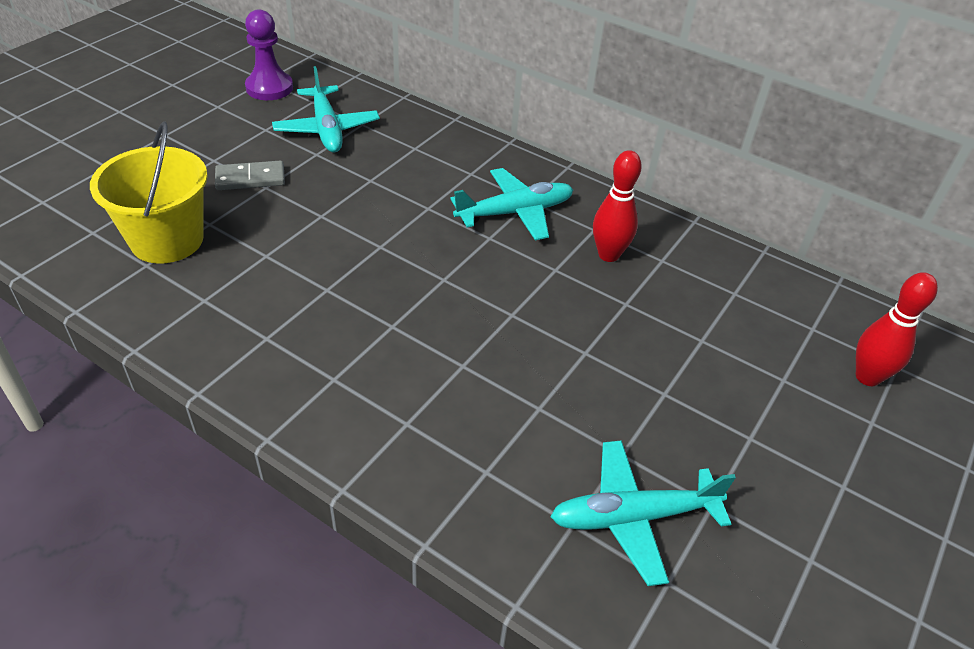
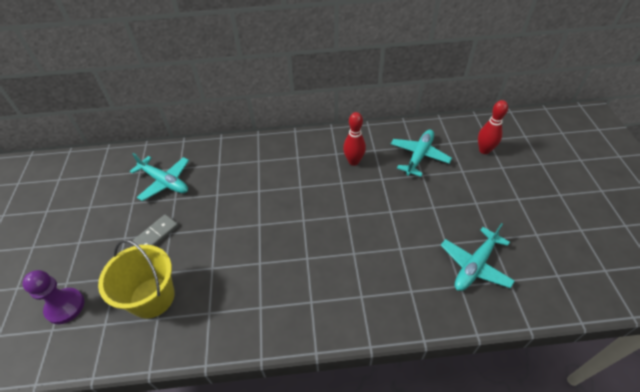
camera: 35 degrees left, 5 degrees up
purple pawn [245,9,293,100] -> purple pawn moved to [22,270,84,324]
turquoise plane [450,168,573,240] -> turquoise plane moved to [391,130,452,177]

